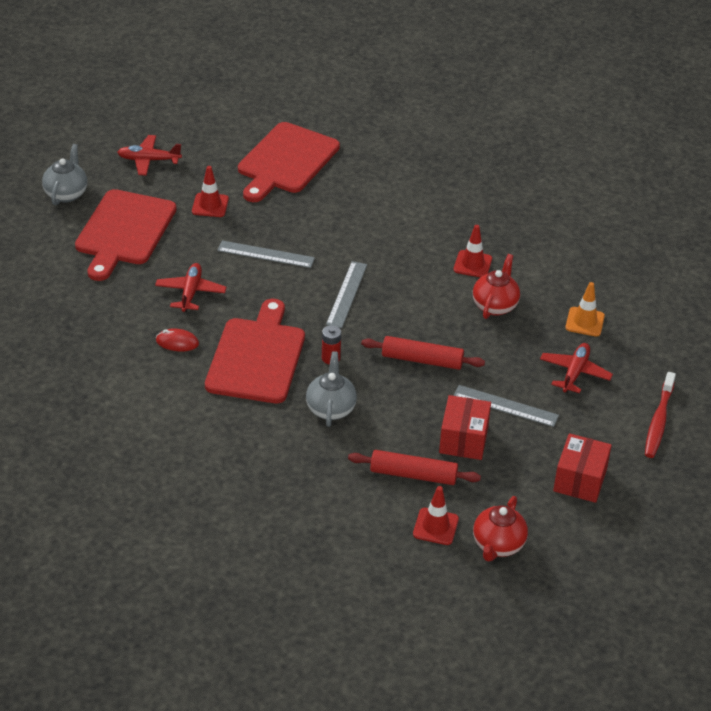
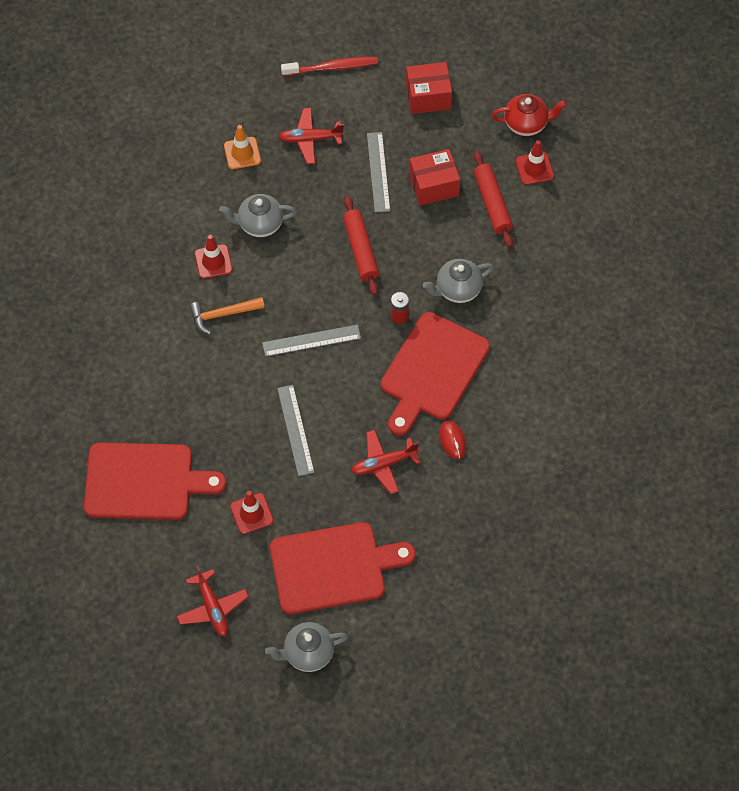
camera: 115 degrees left, 20 degrees up
red cutting board [205,299,305,403] -> red cutting board turned 45 degrees counterclockwise [381,312,490,436]
red teapot [473,254,520,319] -> grey teapot [219,194,297,237]
none -> orange hammer [189,297,265,334]

